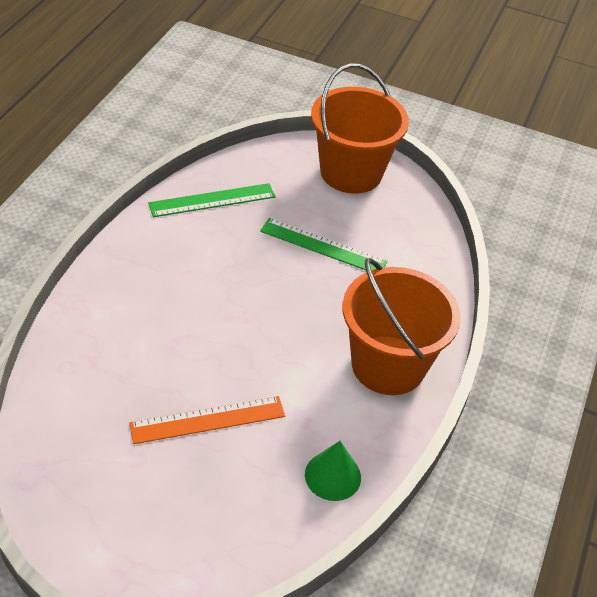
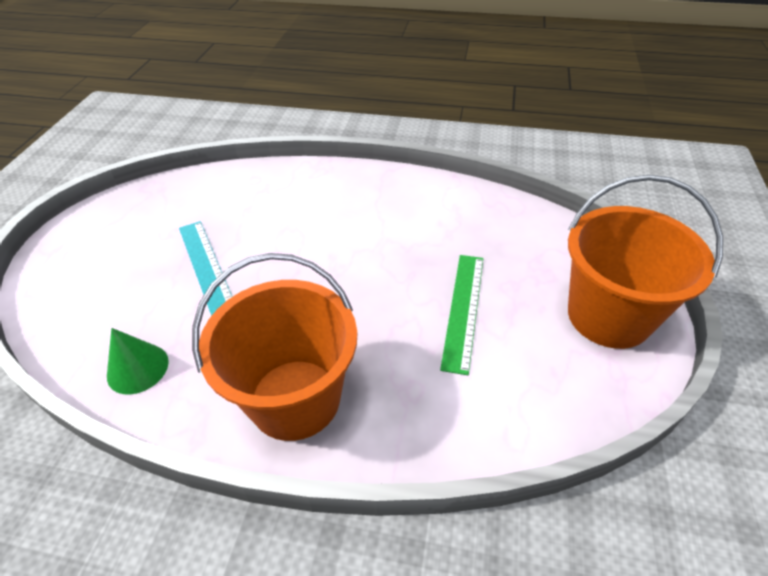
camera: 85 degrees right, 0 degrees up
orange ruler [129,396,285,444] -> turquoise ruler [179,221,232,316]
green ruler [148,183,276,217] -> none

